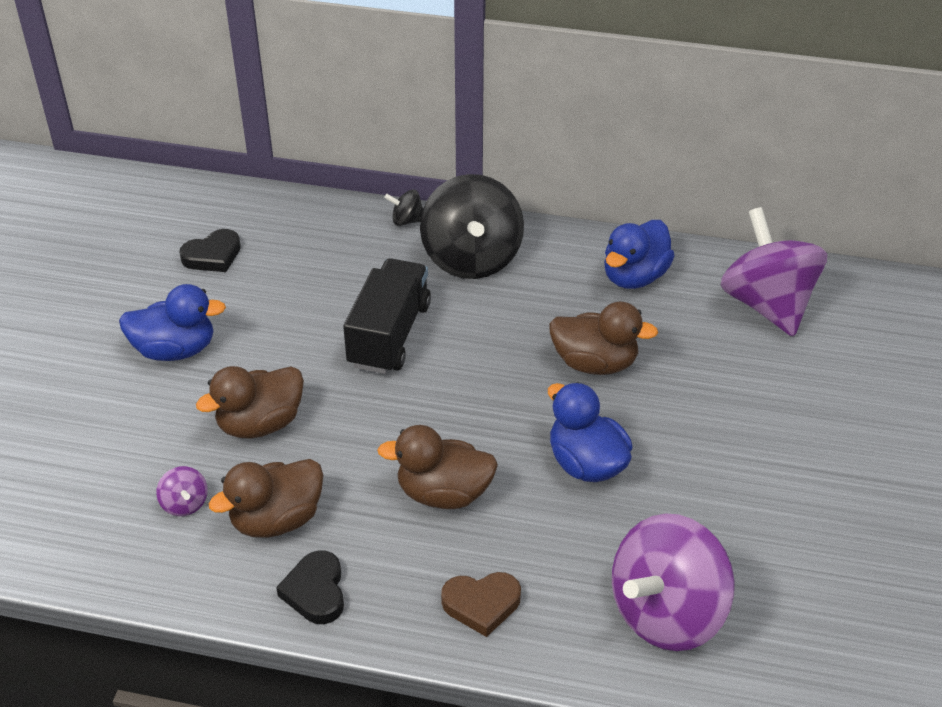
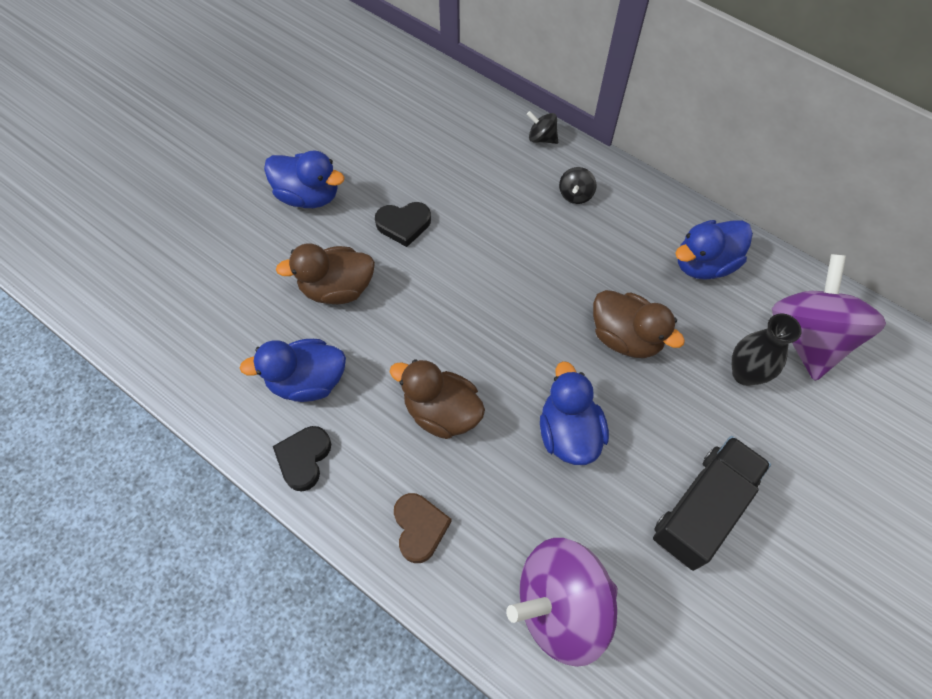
camera: 25 degrees right, 20 degrees up
purple spinning top [156,466,208,516] -> none
black heart [179,229,241,272] -> black heart moved to [375,202,431,247]
brown duck [209,459,323,538] -> blue duck [240,339,346,402]
black truck [343,258,431,374] -> black truck moved to [653,436,771,571]
black spinning top [420,174,524,279] -> black spinning top [559,167,597,204], size x0.41
brown heart [441,572,521,637] -> brown heart turned 120 degrees counterclockwise [394,493,452,563]
none -> black vase [732,314,802,386]

